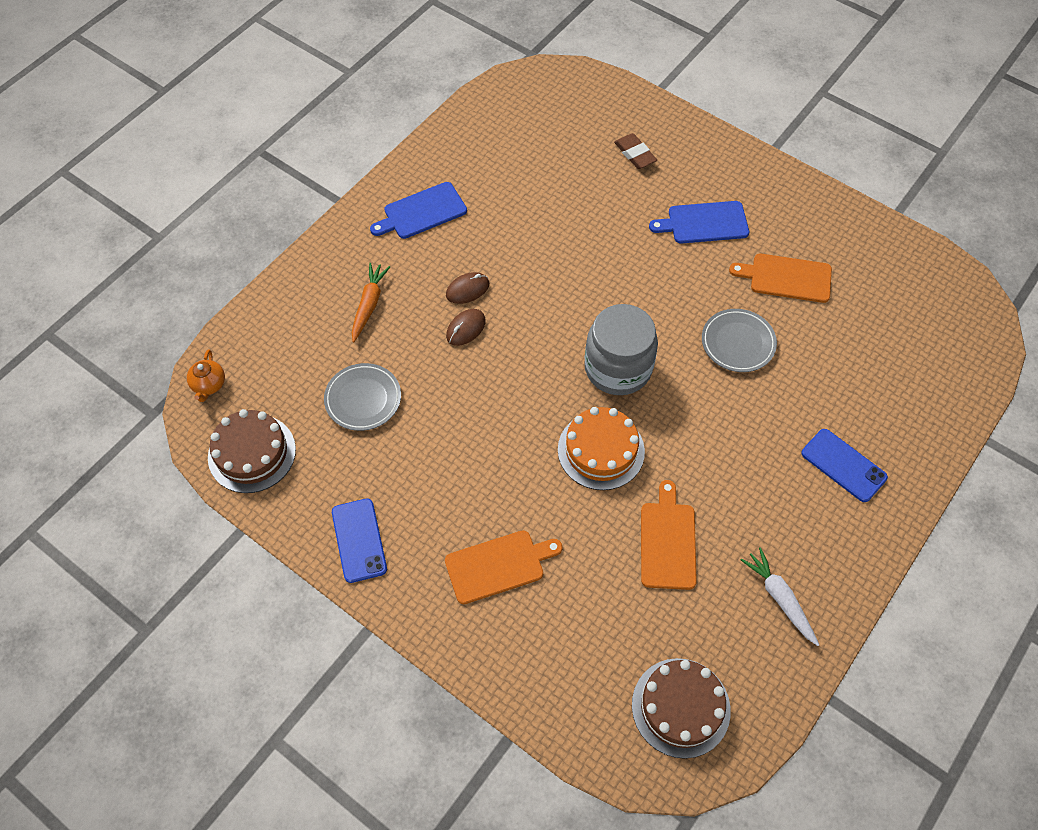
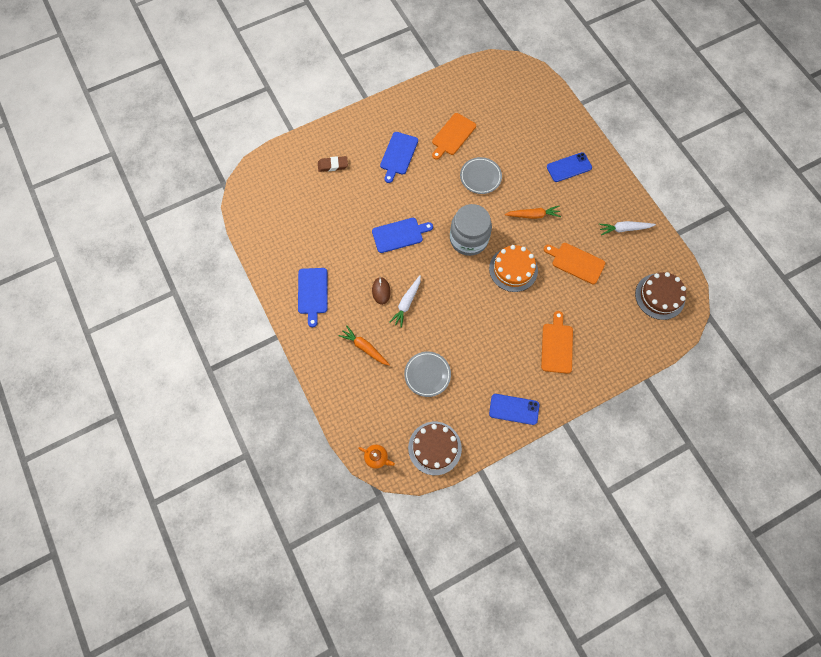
camera: 65 degrees left, 10 degrees up
brown mouse [446,309,486,346] -> white carrot [389,275,421,328]
none -> blue cutting board [372,218,433,253]
none -> orange carrot [504,206,561,219]

